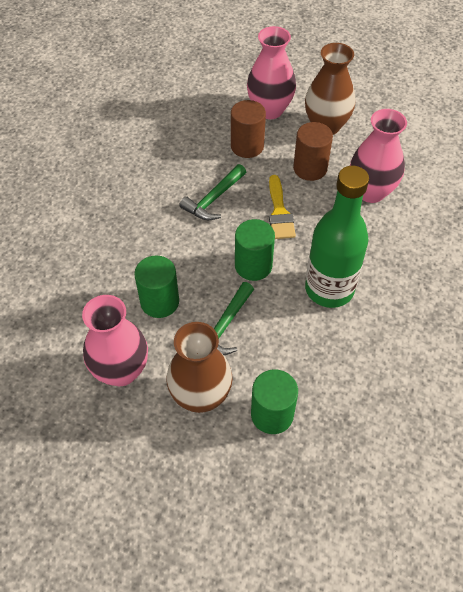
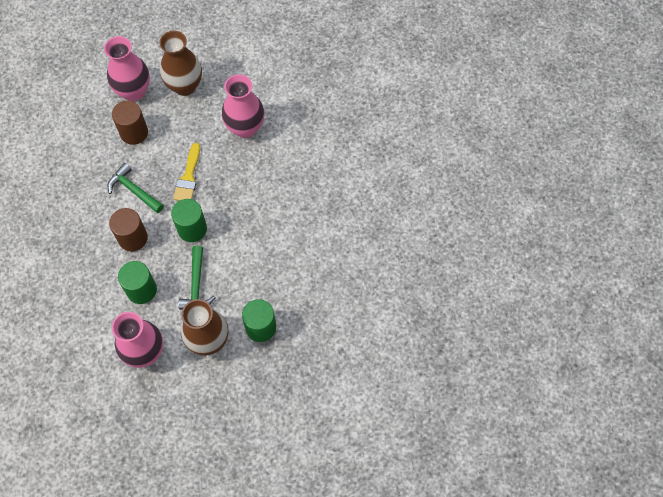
camera: 30 degrees left, 10 degrees up
green hammer [179,164,246,220] -> green hammer turned 120 degrees clockwise [107,163,164,213]
yellow brush [269,175,296,239] -> yellow brush turned 45 degrees clockwise [173,143,200,201]
brown cylinder [293,122,333,181] -> brown cylinder moved to [109,208,148,251]
green bottle [305,166,369,308] -> none

